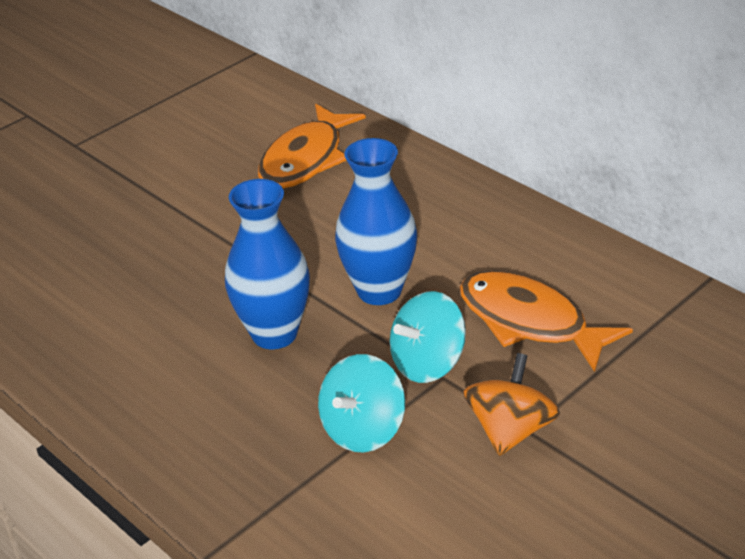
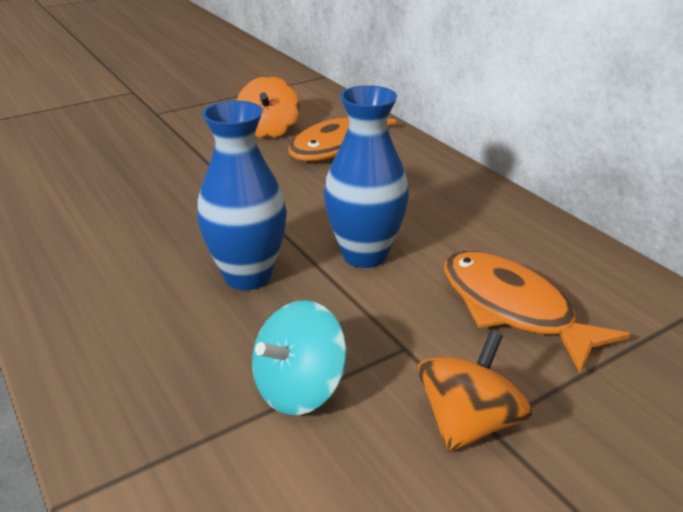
camera: 10 degrees right, 5 degrees down
turquoise spinning top [390,291,466,383] -> none
none -> orange spinning top [236,76,300,138]

